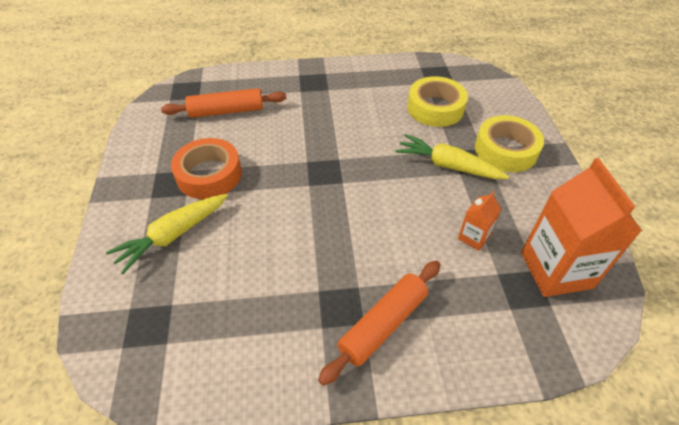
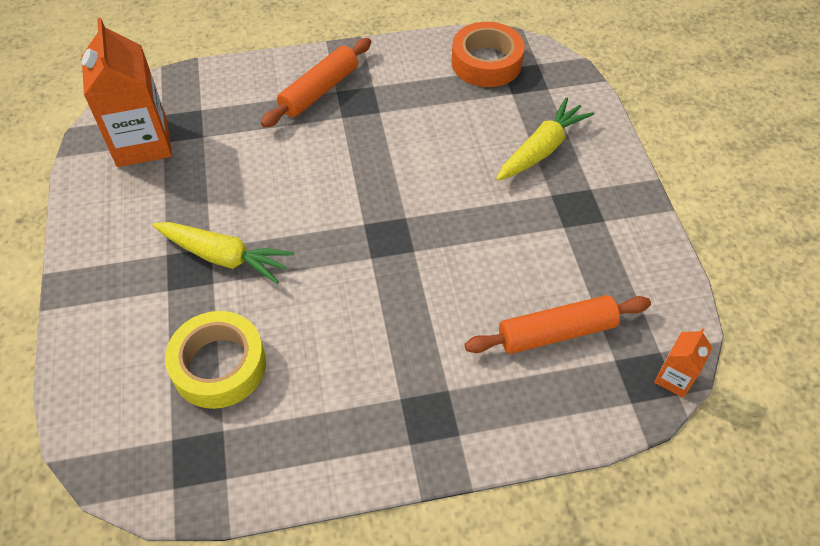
camera: 175 degrees right, 5 degrees up
orange tape [171,138,242,199] -> orange tape moved to [451,22,525,87]
orange carton [458,191,501,251] -> orange carton moved to [654,328,713,398]
yellow tape [475,115,544,172] -> none

